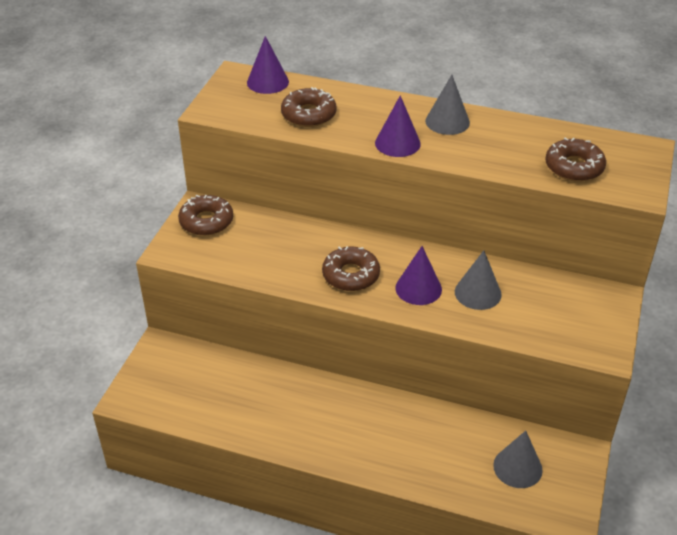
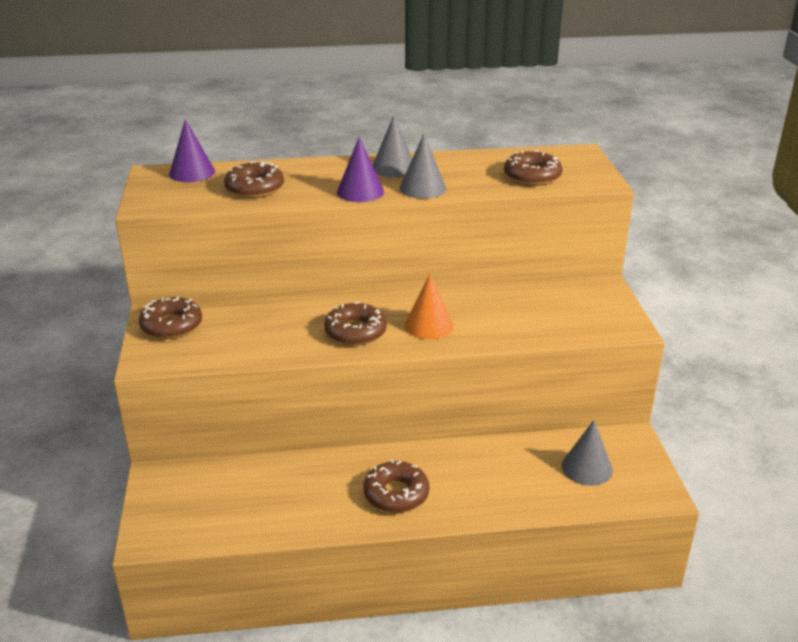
camera: 25 degrees left, 10 degrees down
purple cone [395,246,442,305] -> orange cone [405,274,453,339]
grey cone [455,250,502,310] -> grey cone moved to [400,134,446,199]
none -> brown donut [364,459,429,513]

